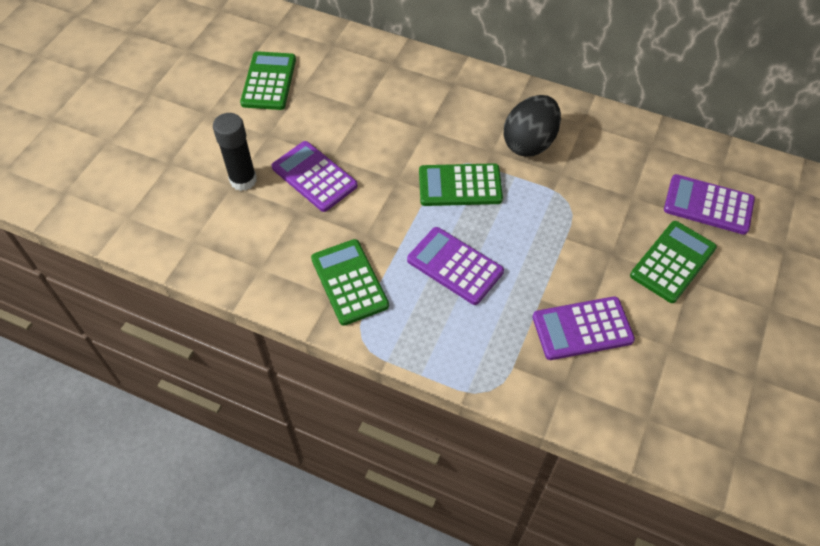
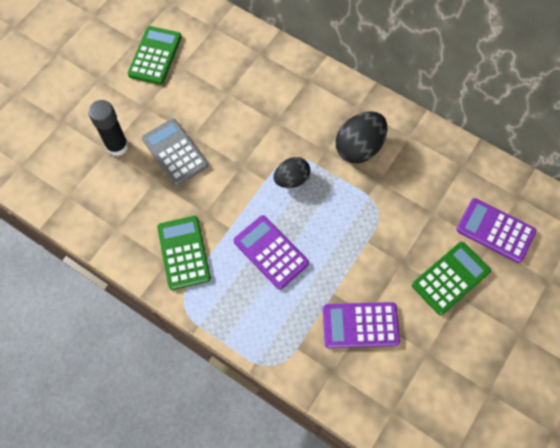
camera: 10 degrees right, 10 degrees up
purple calculator [272,141,358,212] -> grey calculator [142,119,208,186]
green calculator [419,163,503,206] -> black egg [274,157,310,188]

